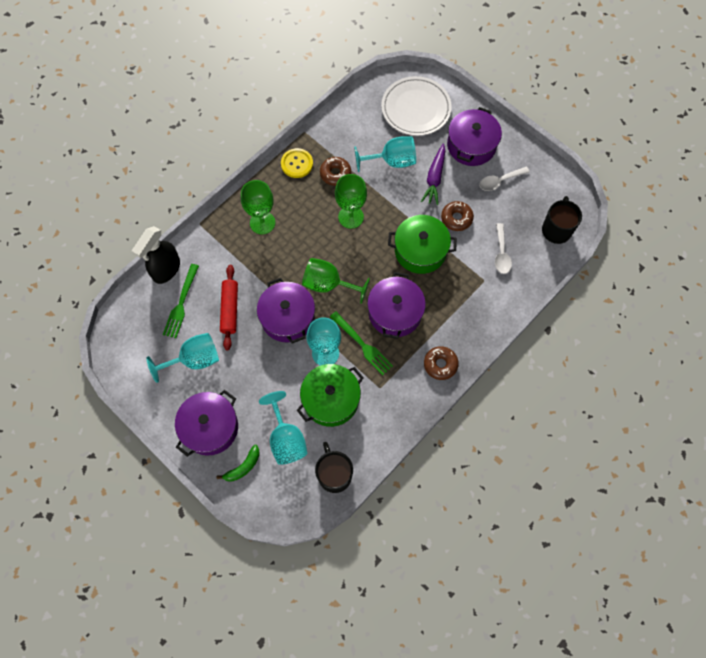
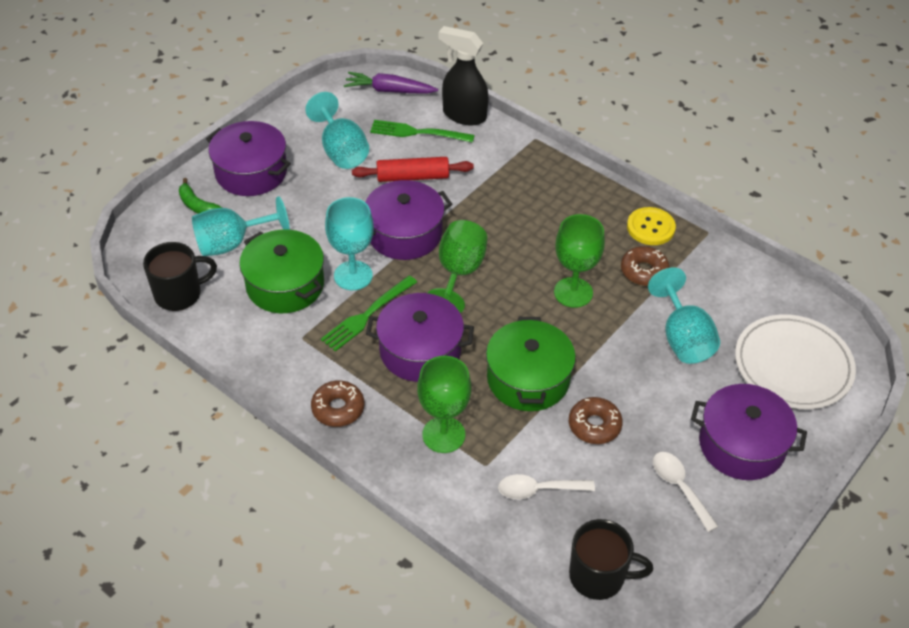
camera: 85 degrees right, 20 degrees down
green goblet [241,180,275,234] -> green goblet moved to [417,356,471,453]
purple carrot [421,144,445,205] -> purple carrot moved to [344,72,438,94]

